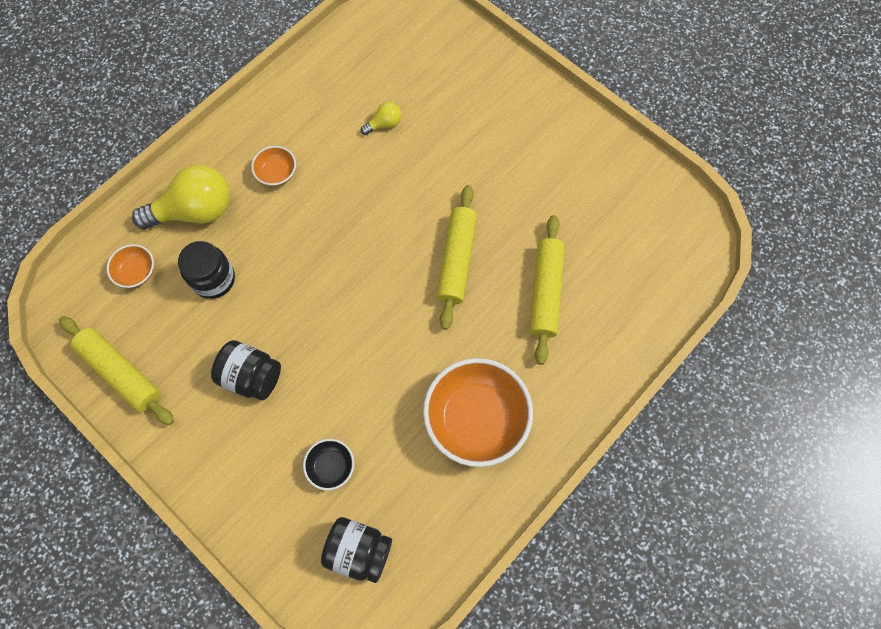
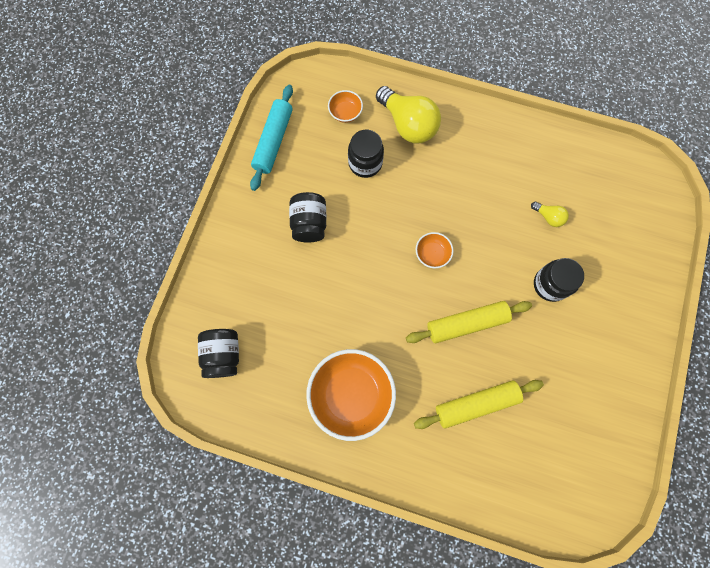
camera: 65 degrees right, 5 degrees up
yellow rolling pin [59,316,174,425] -> turquoise rolling pin [250,85,293,191]
orange bowl [251,146,296,186] -> orange bowl moved to [416,232,454,268]
black bowl [303,439,354,490] -> none
none -> black jar [534,258,584,302]

